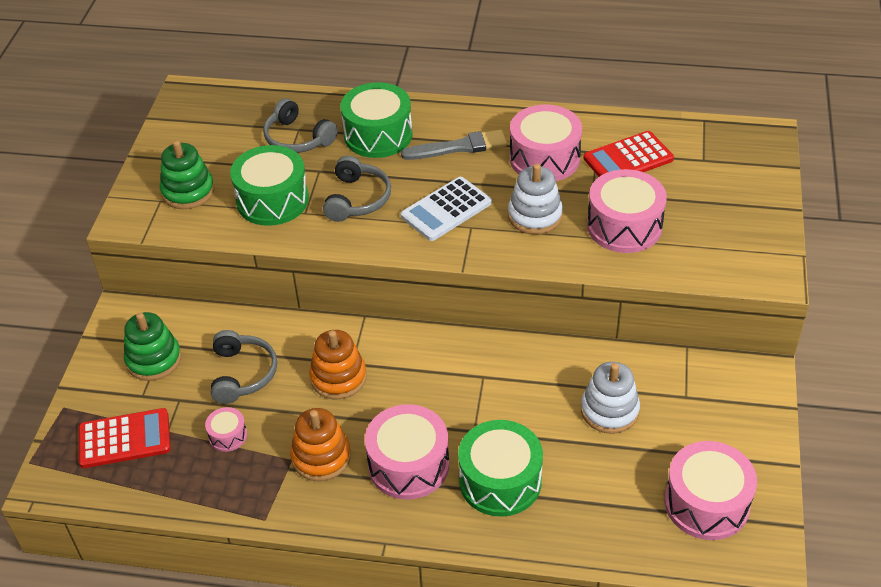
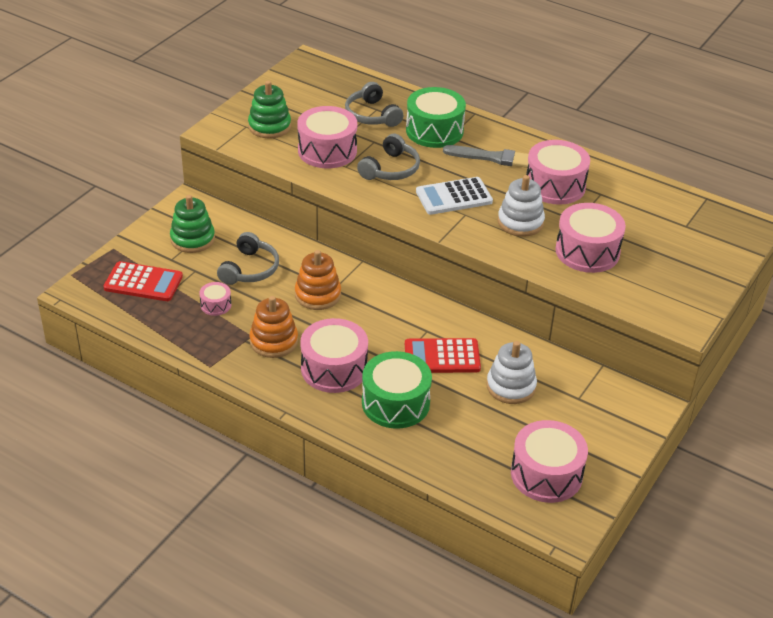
camera: 20 degrees right, 5 degrees down
green drum [230,145,309,226] -> pink drum [297,106,357,168]
red calculator [583,131,674,177] -> red calculator moved to [405,338,481,373]

